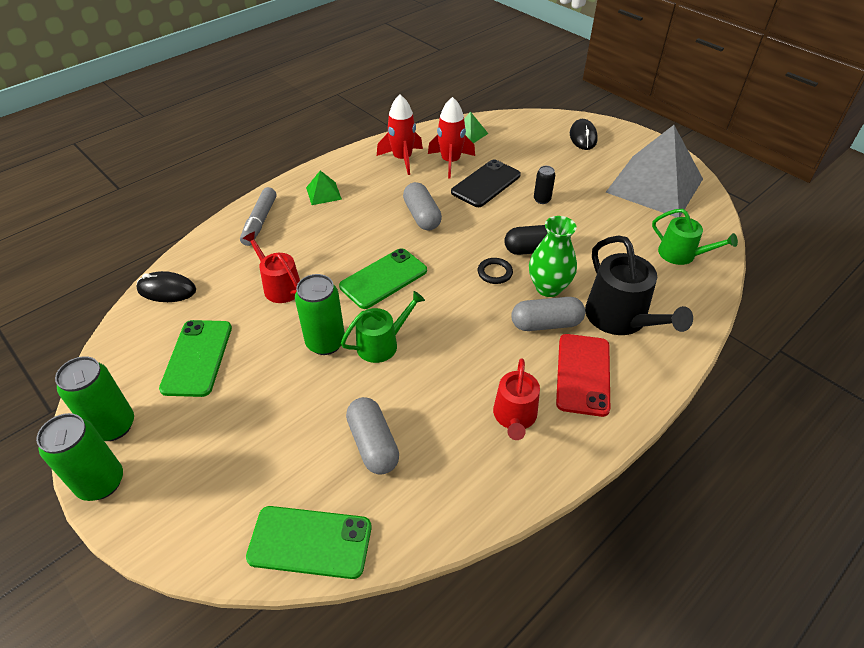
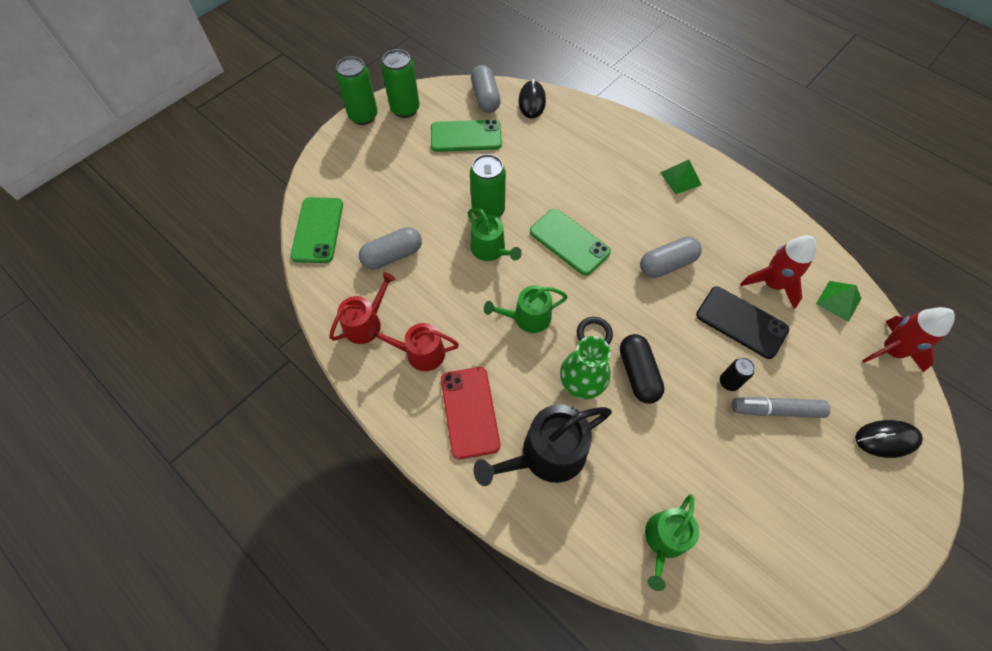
camera: 85 degrees right, 15 degrees up
grey marker [240,187,276,246] -> grey marker moved to [732,397,830,418]
red watering can [243,232,300,303] -> red watering can moved to [329,272,396,344]
red rocket [377,95,423,175] -> red rocket moved to [862,307,955,372]
grey capsule [511,297,585,331] -> grey capsule moved to [471,65,501,113]
red phone [556,334,610,417] -> red phone turned 75 degrees clockwise [441,367,500,460]
grey pyramid [606,125,703,218] -> none
none -> green watering can [484,285,568,333]

